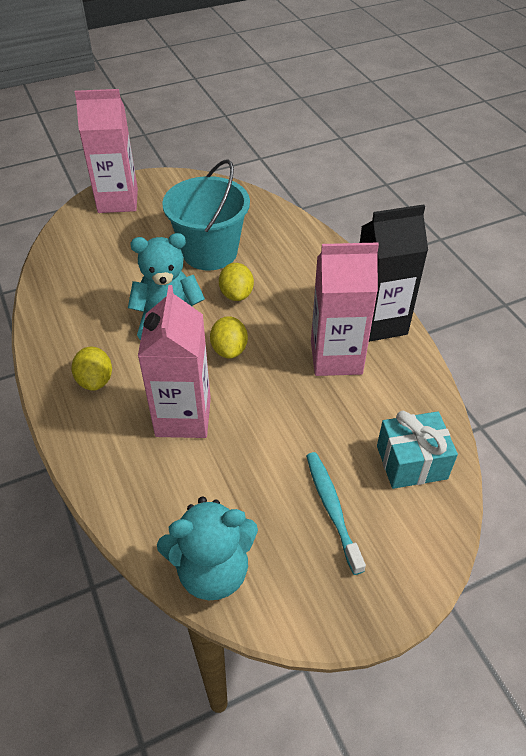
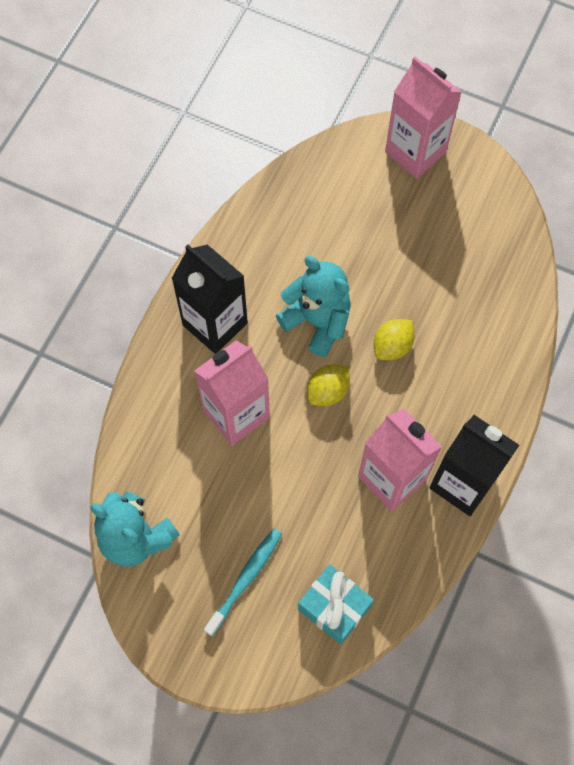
camera: 50 degrees right, 20 degrees up
yellow lemon [71,347,112,391] -> black carton [171,244,248,354]
turquoise bucket [162,159,250,271] -> none

